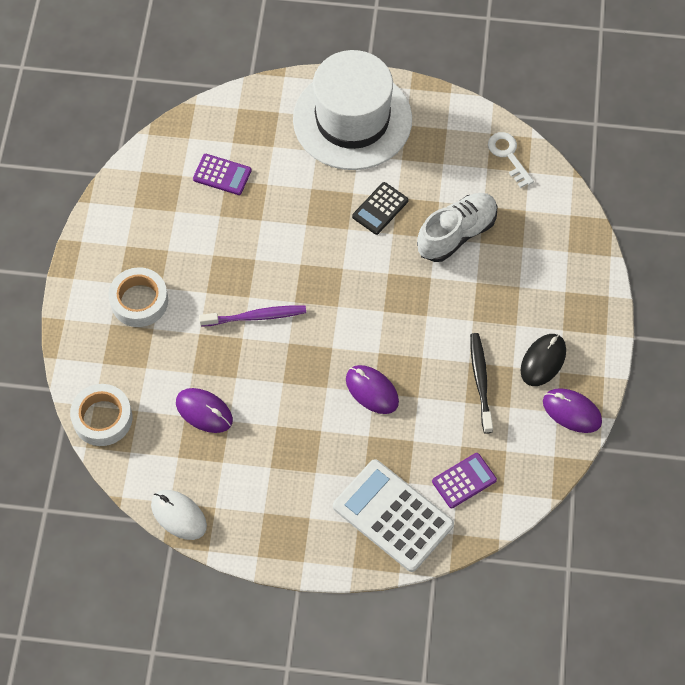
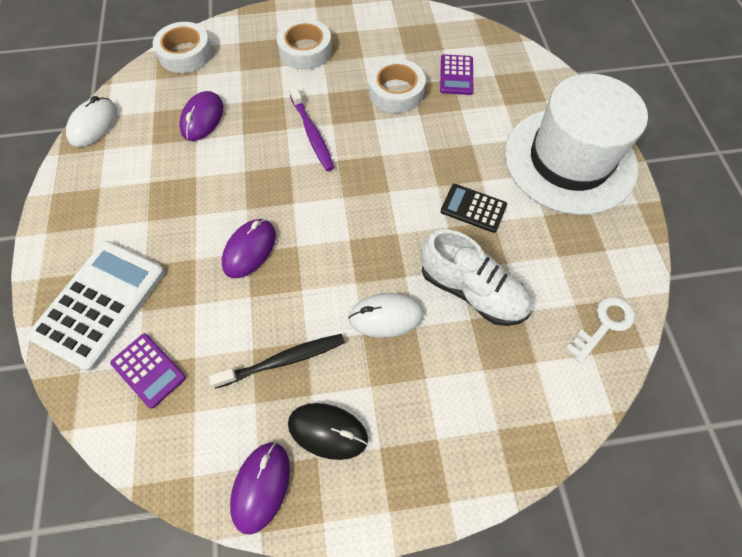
camera: 75 degrees right, 0 degrees up
none -> white mouse [348,293,424,338]
none -> white tape [369,59,426,113]

